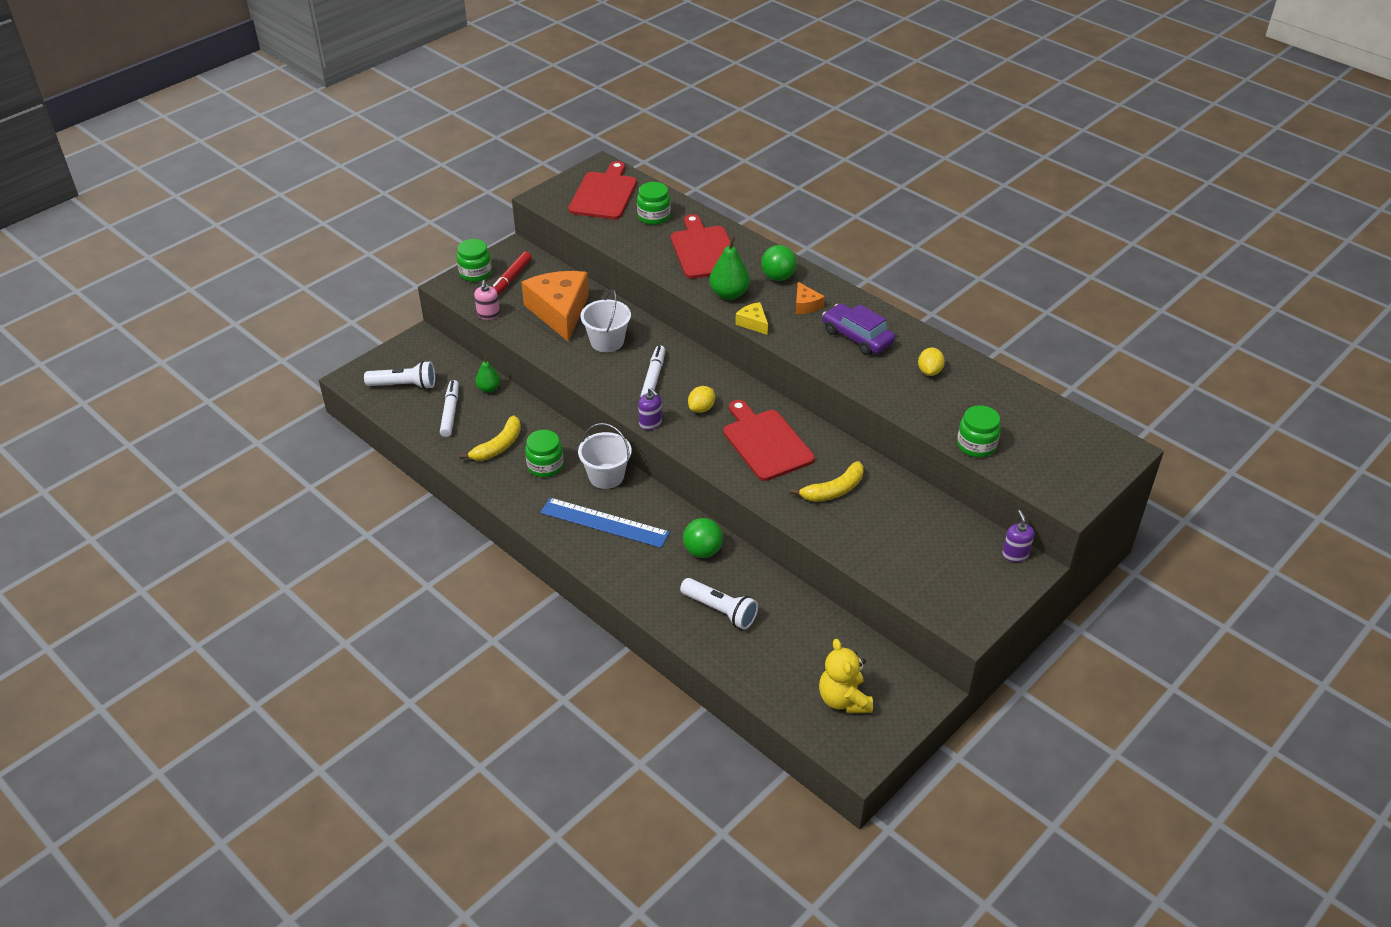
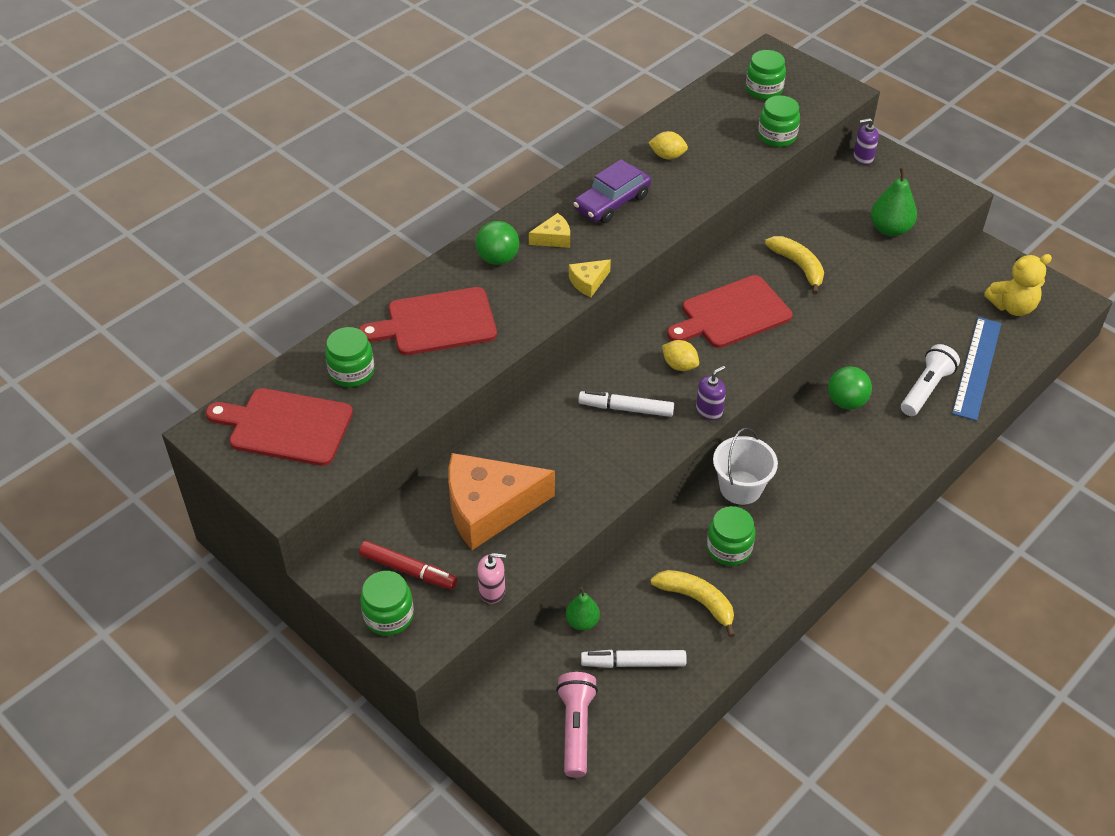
camera: 90 degrees left, 5 degrees up
white flashlight [364,361,435,389] -> pink flashlight [556,672,598,778]
blue ruler [540,498,670,548] -> blue ruler moved to [952,317,1002,421]
white bucket [580,290,631,352] -> none
green pear [709,236,750,300] -> green pear moved to [871,167,917,236]
orange cheese [796,282,825,314] -> yellow cheese [529,213,570,248]
none -> green jar [746,50,786,100]

